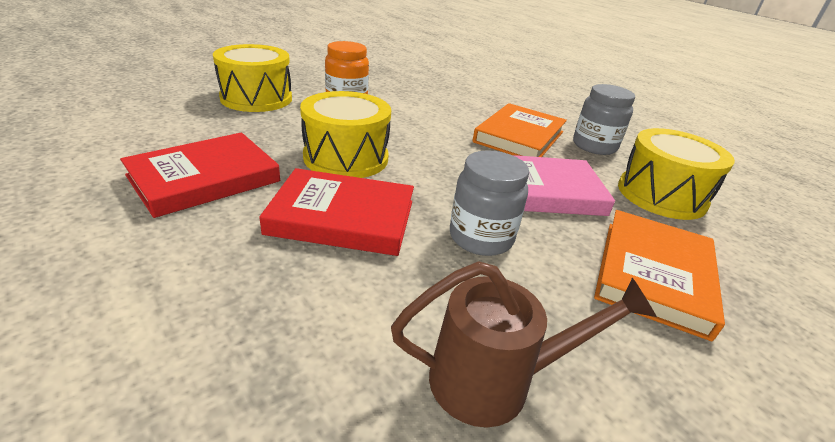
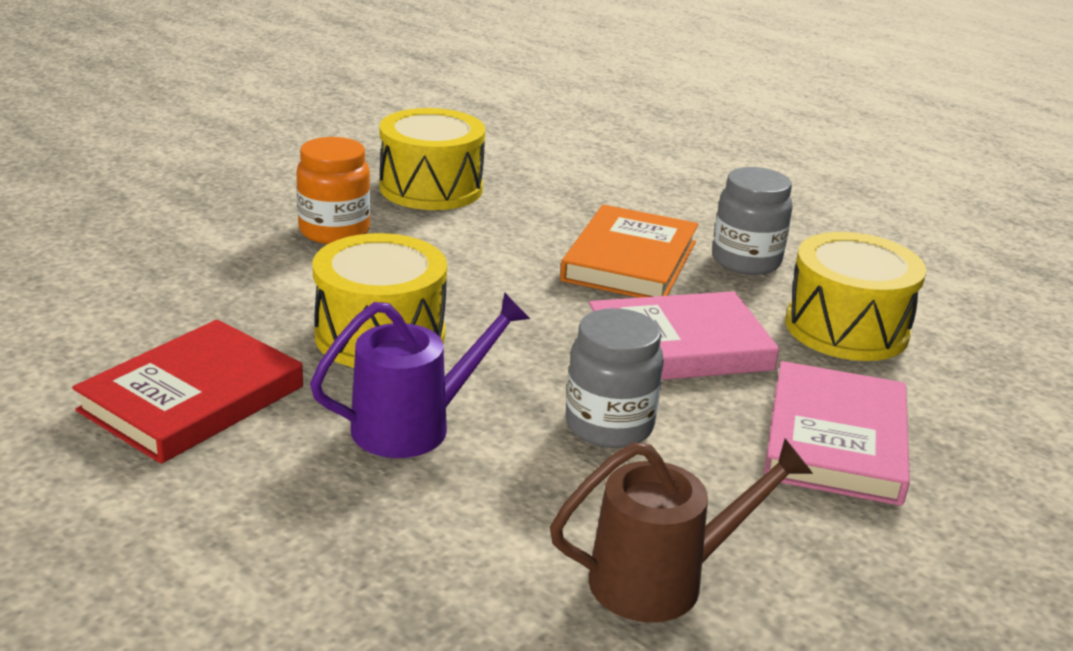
camera: 10 degrees left, 5 degrees down
yellow drum [213,44,292,112] -> yellow drum moved to [379,108,485,210]
red book [259,168,414,256] -> purple watering can [310,292,530,458]
orange book [594,210,725,341] -> pink book [764,361,910,506]

